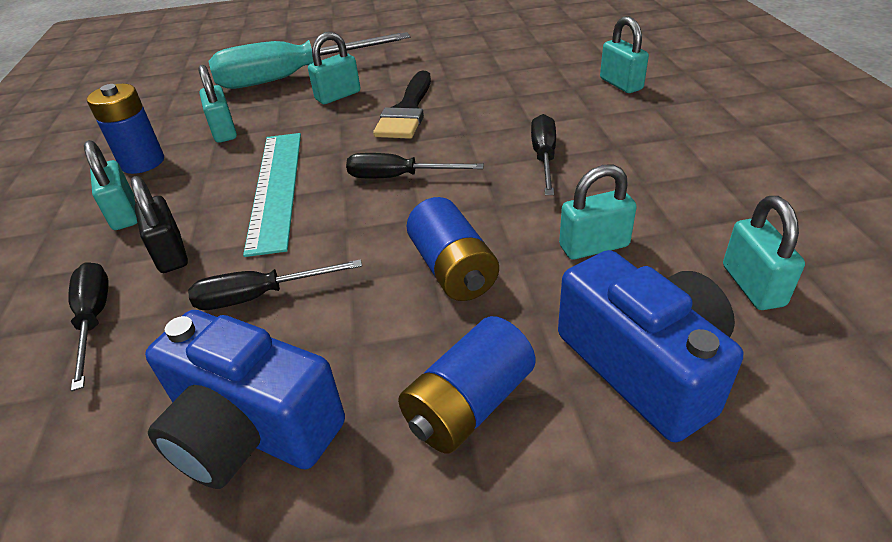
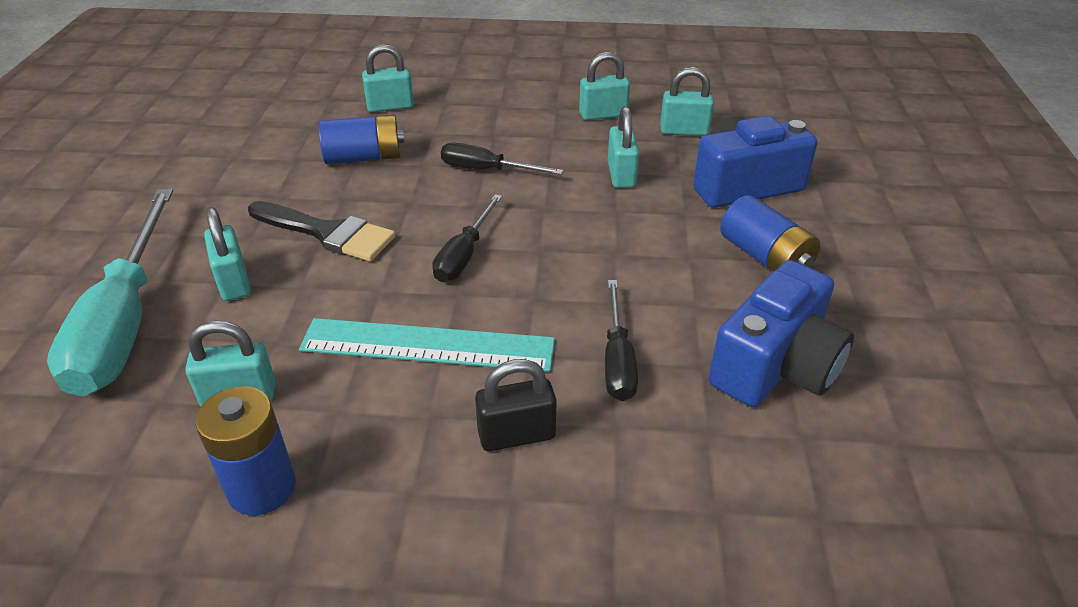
camera: 80 degrees left, 0 degrees up
black screwdriver [68,262,109,391] -> none
turquoise padlock [84,140,138,230] -> turquoise padlock moved to [579,52,630,121]
blue battery [407,197,499,301] -> blue battery moved to [319,115,405,164]

